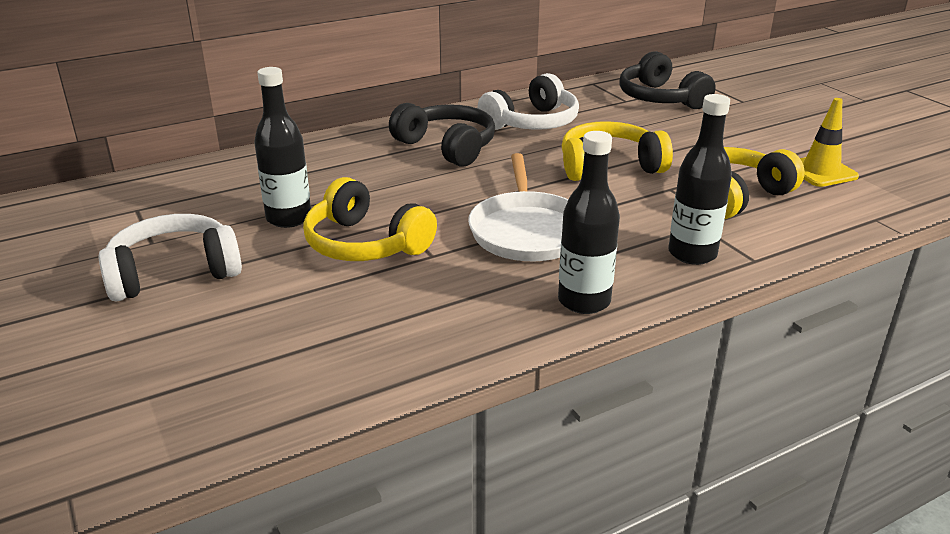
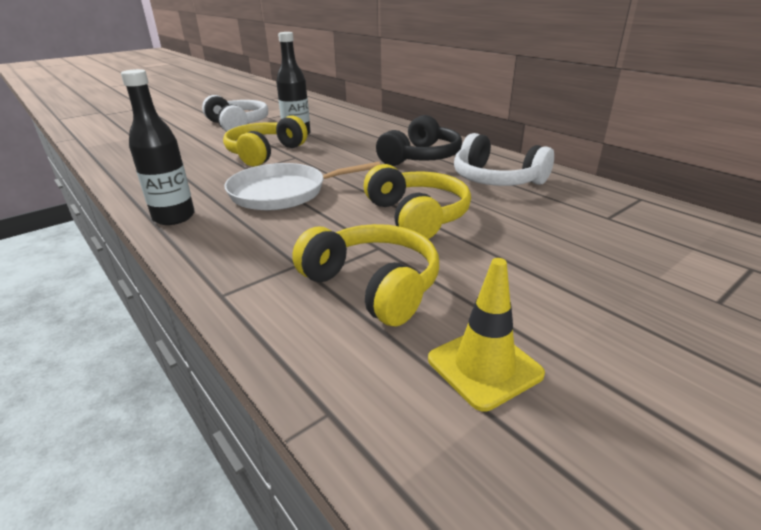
camera: 80 degrees right, 0 degrees up
black headphones [619,51,716,109] -> none
black bottle [668,94,732,265] -> none

